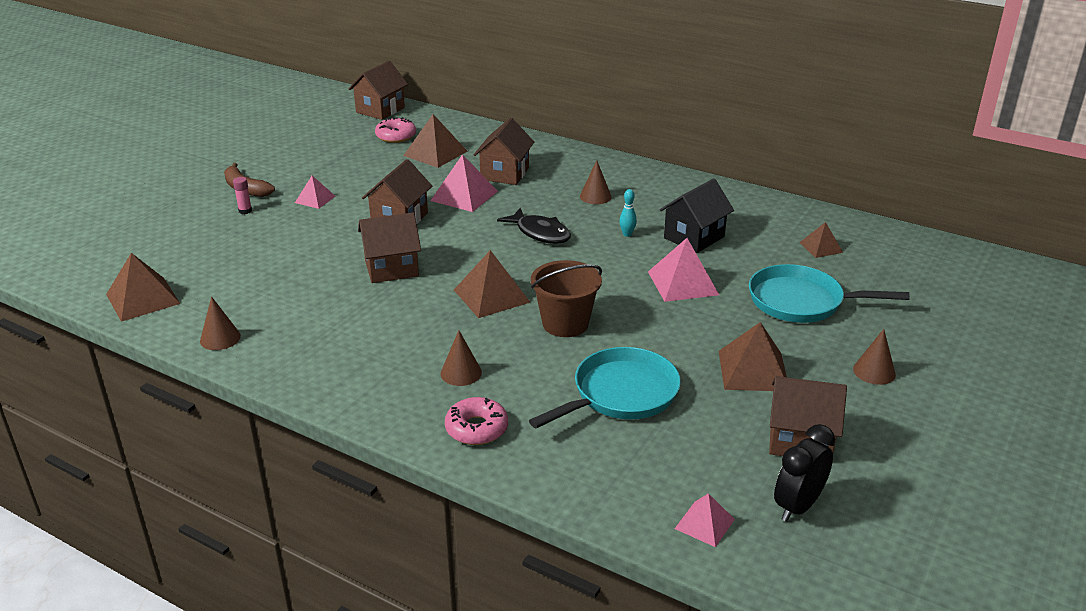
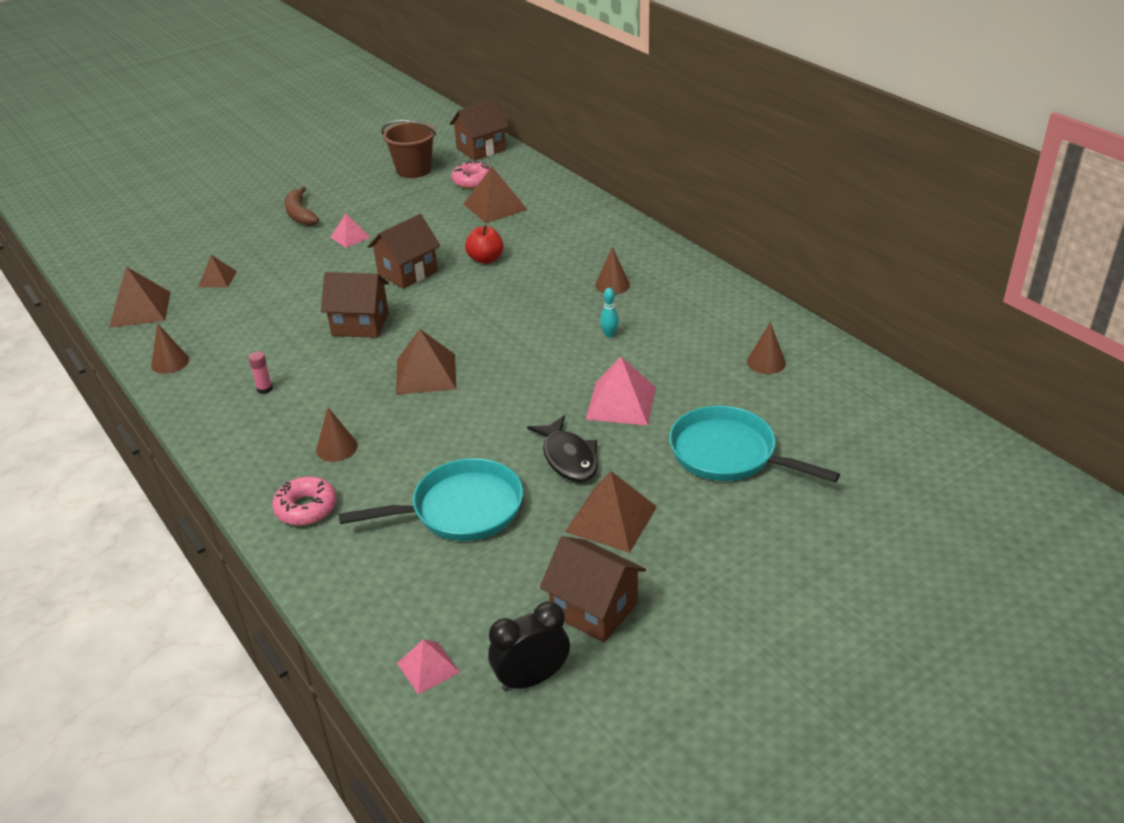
camera: 25 degrees right, 5 degrees up
pink glue stick [233,177,252,214] -> pink glue stick moved to [248,351,273,394]
pink pyramid [430,154,498,212] -> red apple [465,225,504,264]
brown house [474,118,534,185] -> none
black fish [497,208,571,244] -> black fish moved to [527,415,598,482]
brown bucket [531,260,602,337] -> brown bucket moved to [381,120,436,178]
black house [660,178,734,253] -> none
brown pyramid [799,222,843,258] -> brown pyramid moved to [198,255,237,288]
brown cone [853,329,896,385] -> brown cone moved to [747,322,786,374]

